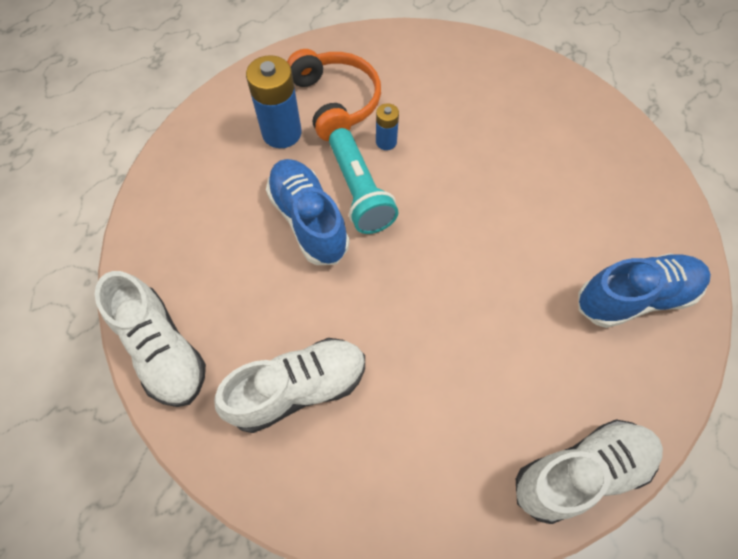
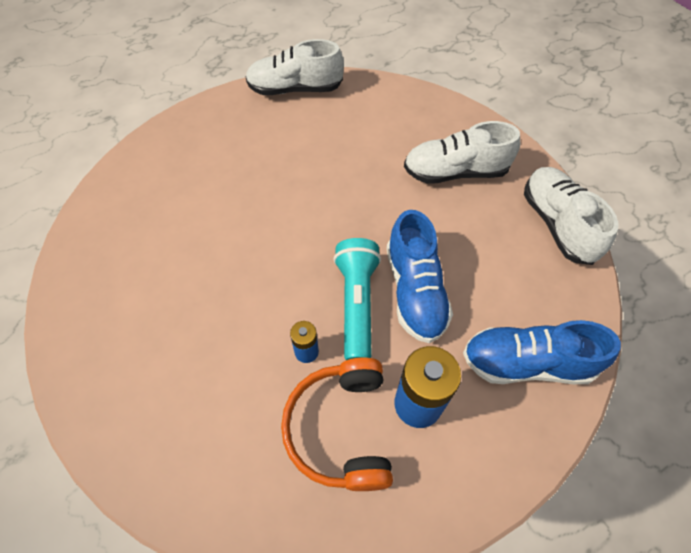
camera: 160 degrees left, 5 degrees down
blue shoe [578,253,711,328] -> blue shoe moved to [463,320,621,384]

